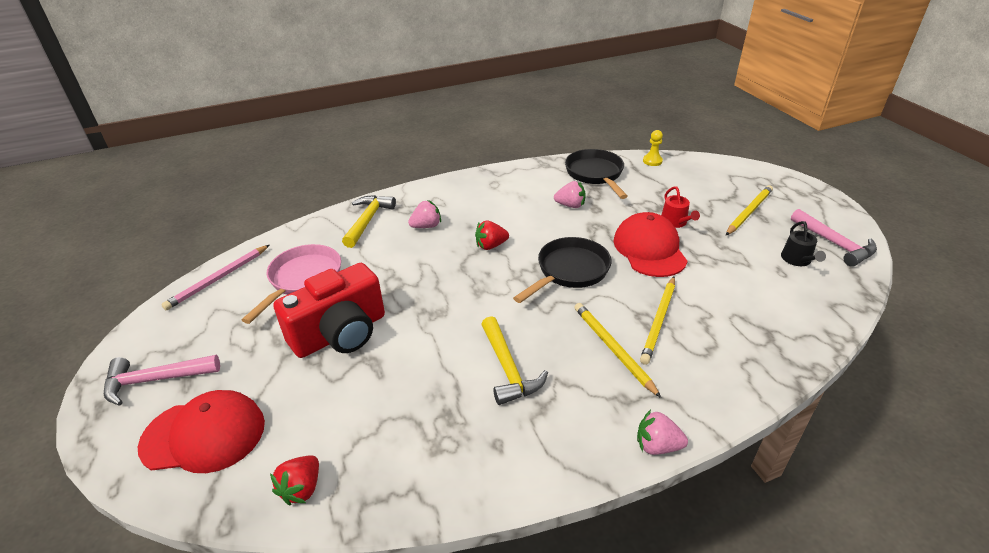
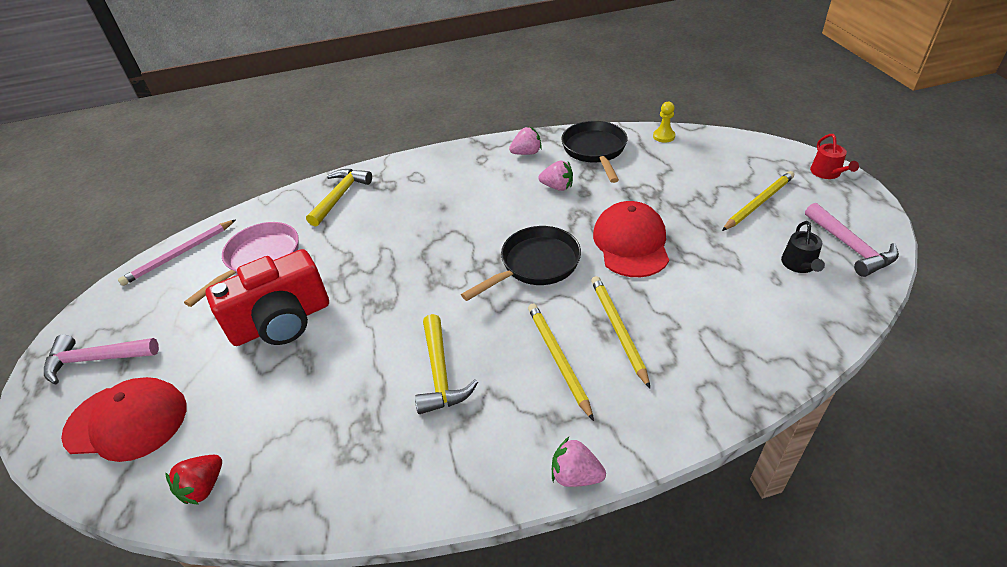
camera: 10 degrees right, 5 degrees up
pink strawberry [408,200,441,228] -> pink strawberry moved to [509,127,542,155]
red strawberry [475,220,509,250] -> none
yellow pencil [640,276,675,365] -> yellow pencil turned 135 degrees clockwise [591,276,650,388]
red watering can [661,186,700,228] -> red watering can moved to [810,134,859,179]

